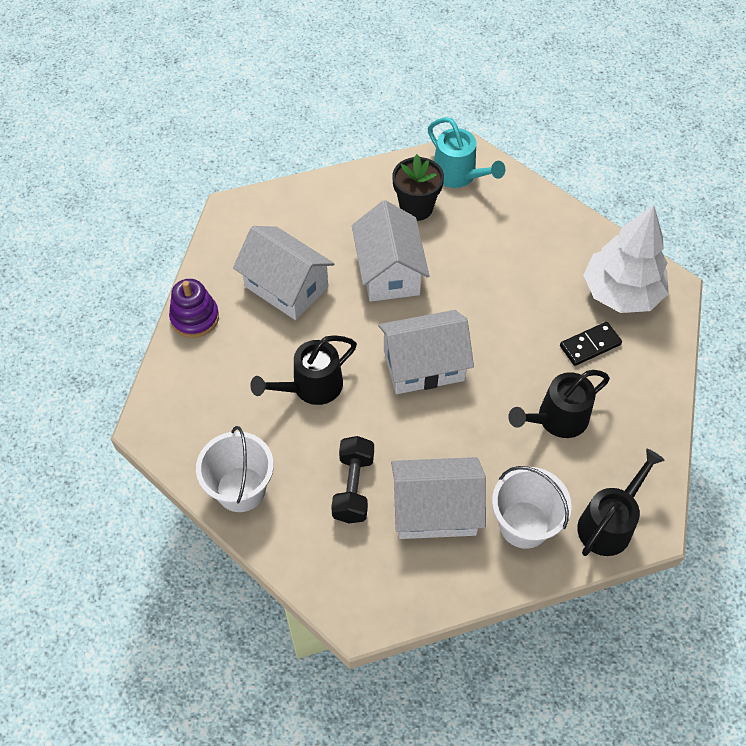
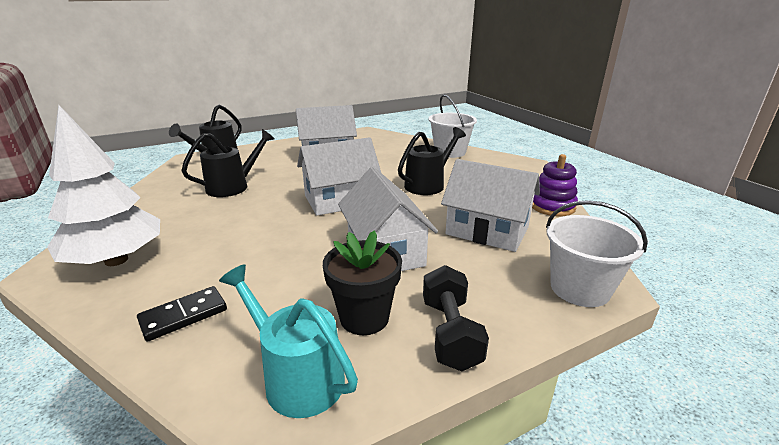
camera: 170 degrees right, 30 degrees down
black dumbbell [331,436,374,523] -> black dumbbell moved to [423,265,489,371]
white bucket [492,466,572,549] -> white bucket moved to [546,200,648,307]
black domino [560,322,622,366] -> black domino moved to [137,286,227,342]

